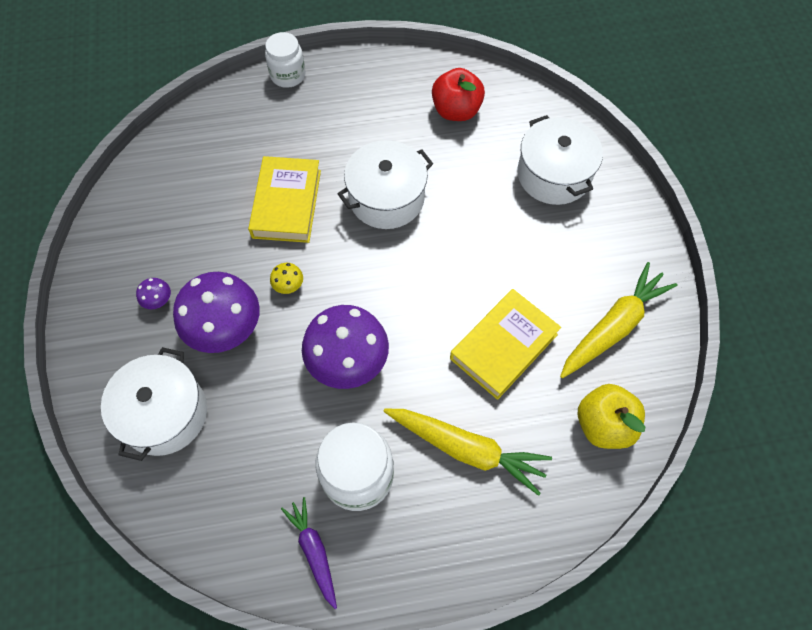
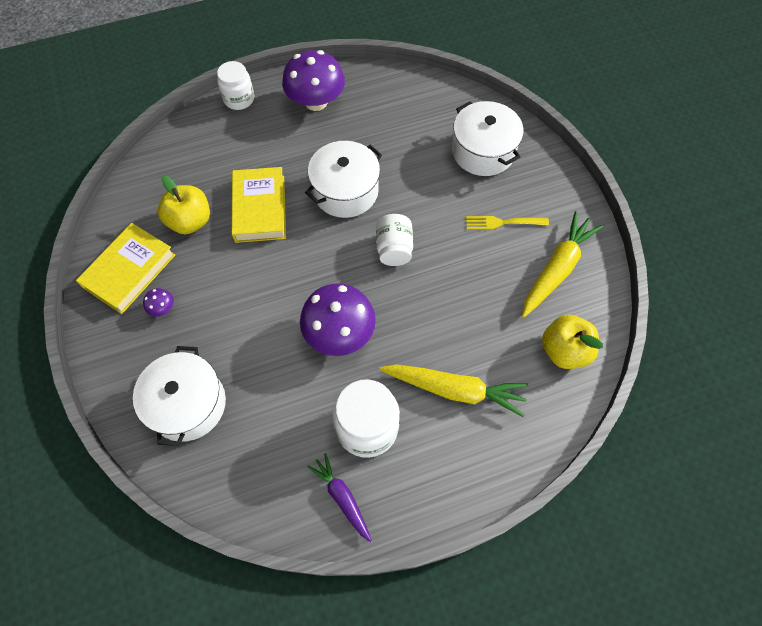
camera: 10 degrees left, 0 degrees up
purple mushroom [173,272,260,353] -> purple mushroom moved to [282,50,345,111]
yellow mushroom [270,263,303,294] -> none
red apple [432,68,485,121] -> none
yellow book [450,289,561,400] -> yellow book moved to [76,223,175,314]
none -> yellow apple [158,176,210,234]
none -> white jar [376,214,413,266]
none -> yellow fork [466,216,549,230]

